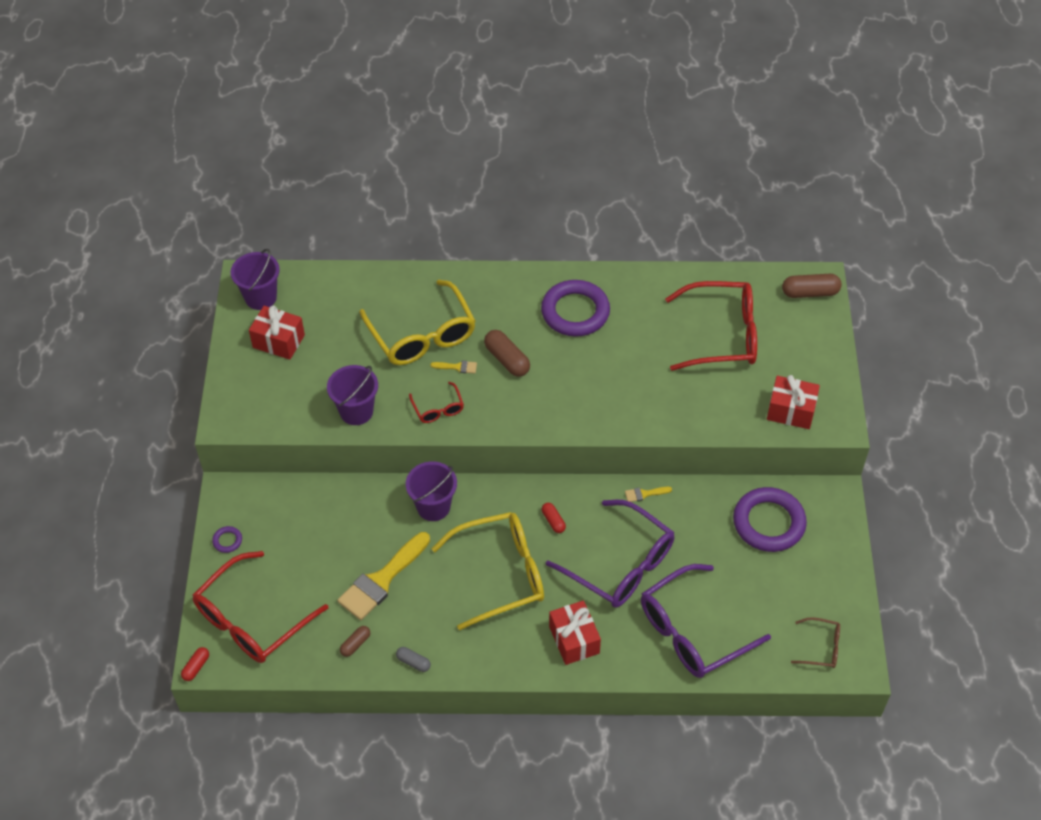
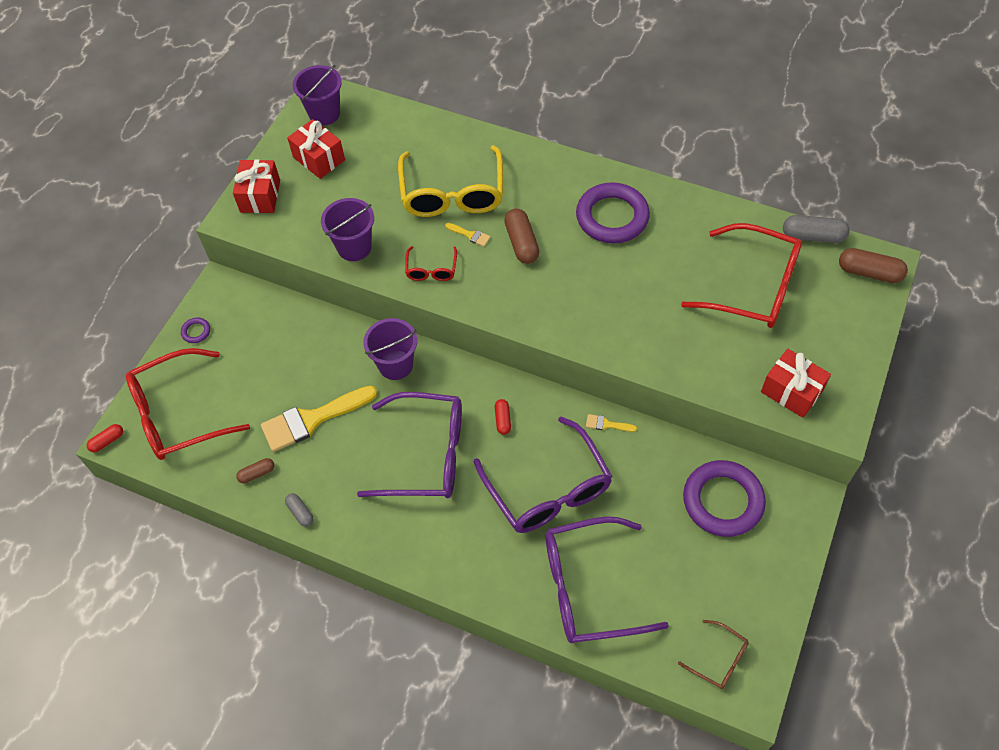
camera: 25 degrees right, 5 degrees up
yellow glasses [432,512,544,630] -> purple glasses [357,392,462,498]
red gift [549,601,601,665] -> red gift moved to [233,159,280,213]
none -> grey capsule [783,215,850,243]

